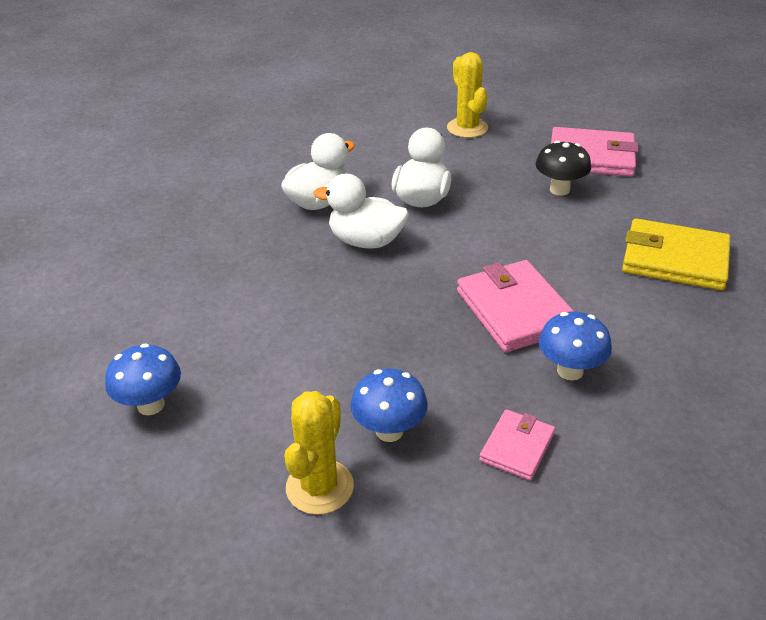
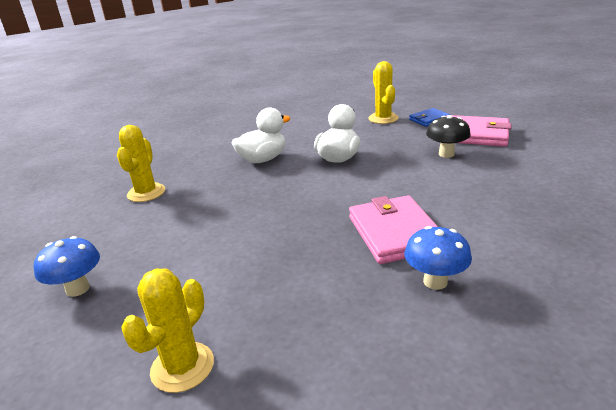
camera: 10 degrees right, 10 degrees down
white duck [314,174,408,249] -> none
blue mushroom [350,368,428,442] -> none
pink wallet [479,409,555,480] -> none
yellow wallet [622,218,731,290] -> none
none -> yellow cactus [117,125,165,202]
none -> blue wallet [409,108,450,127]

